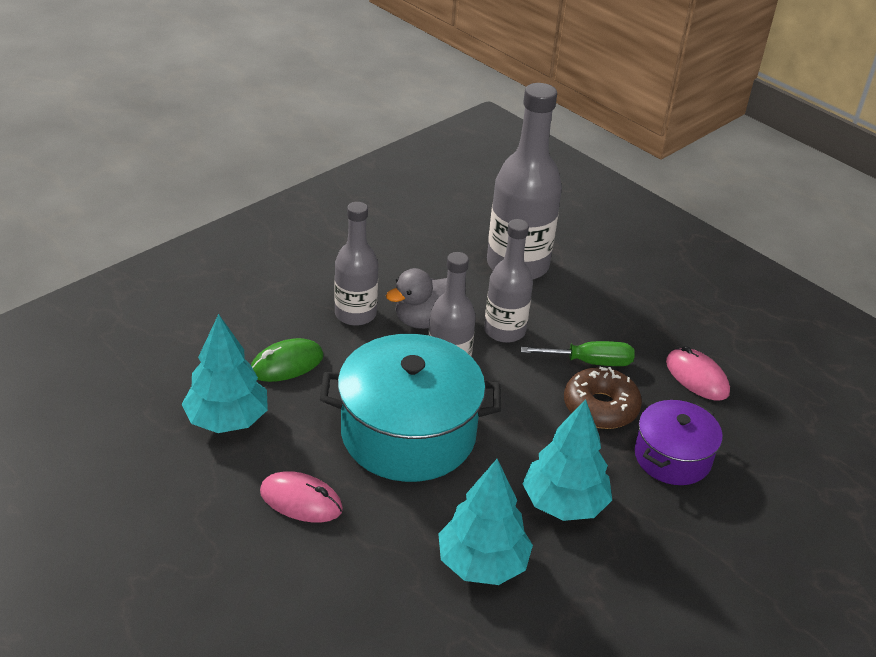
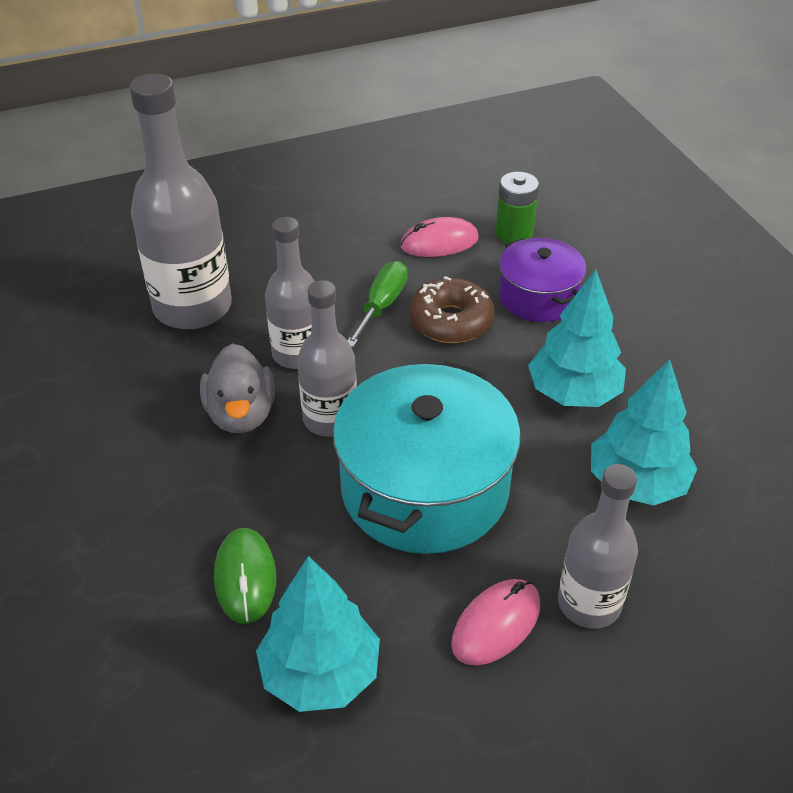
camera: 65 degrees left, 5 degrees up
grey bottle [334,202,378,326] -> grey bottle moved to [558,464,638,629]
none -> green battery [496,172,539,243]

